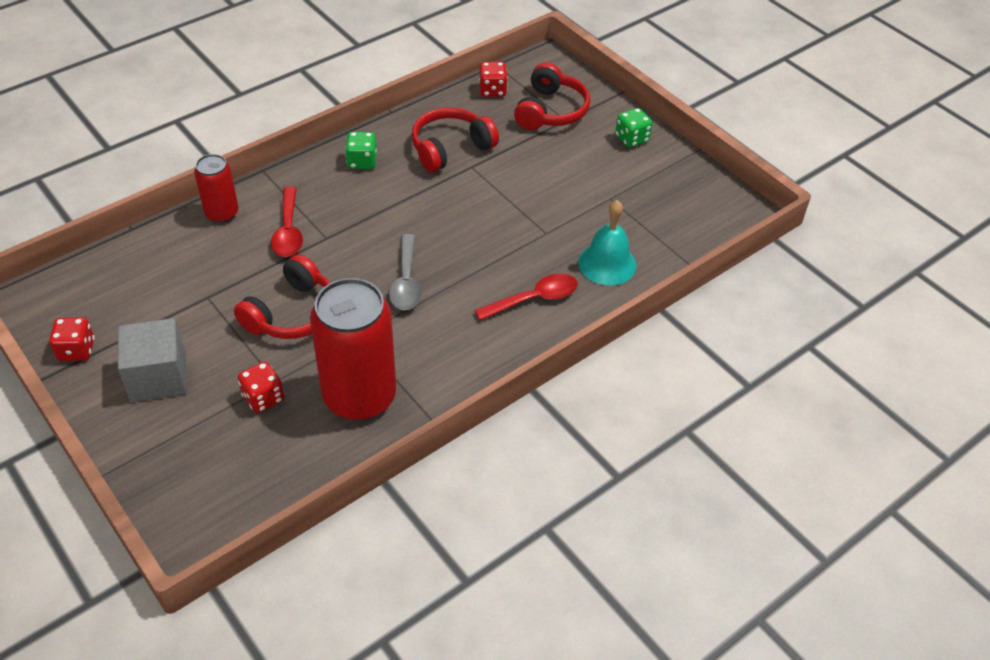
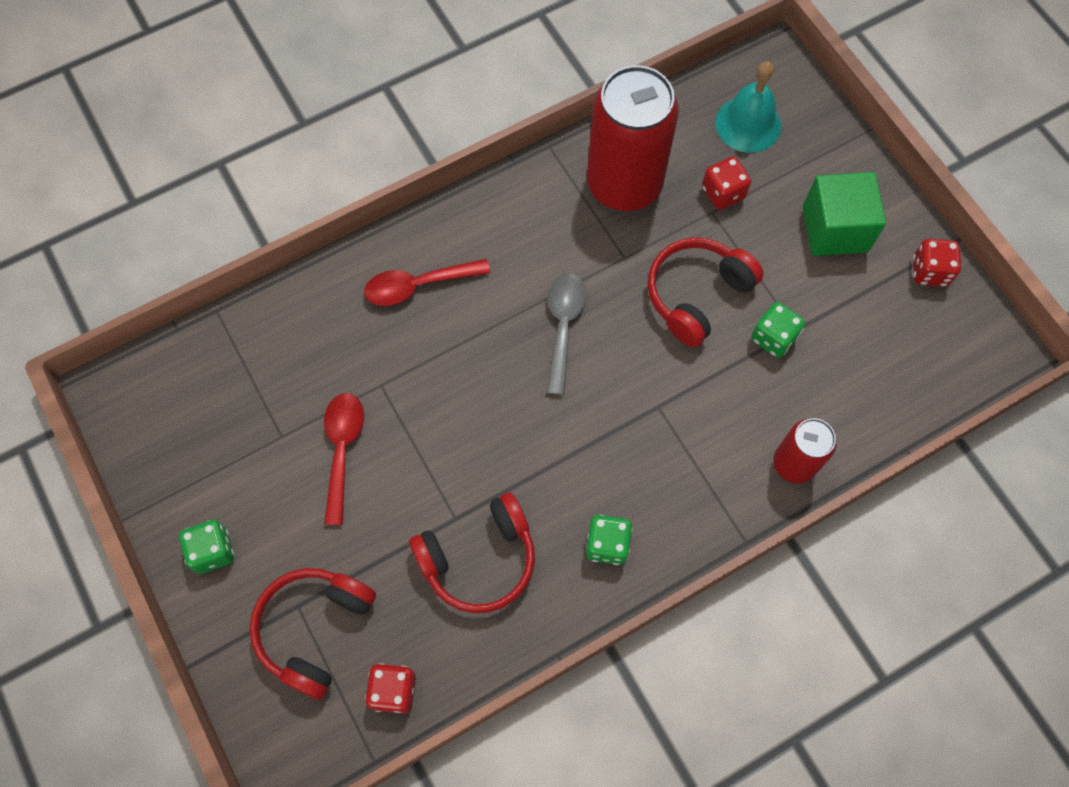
camera: 170 degrees left, 20 degrees up
grey cube [118,318,187,402] -> green cube [803,172,886,256]
red spoon [271,187,303,257] -> red spoon moved to [324,393,364,525]
turquoise bell [578,200,637,285] -> turquoise bell moved to [715,61,781,153]
none -> green dice [751,302,805,358]

